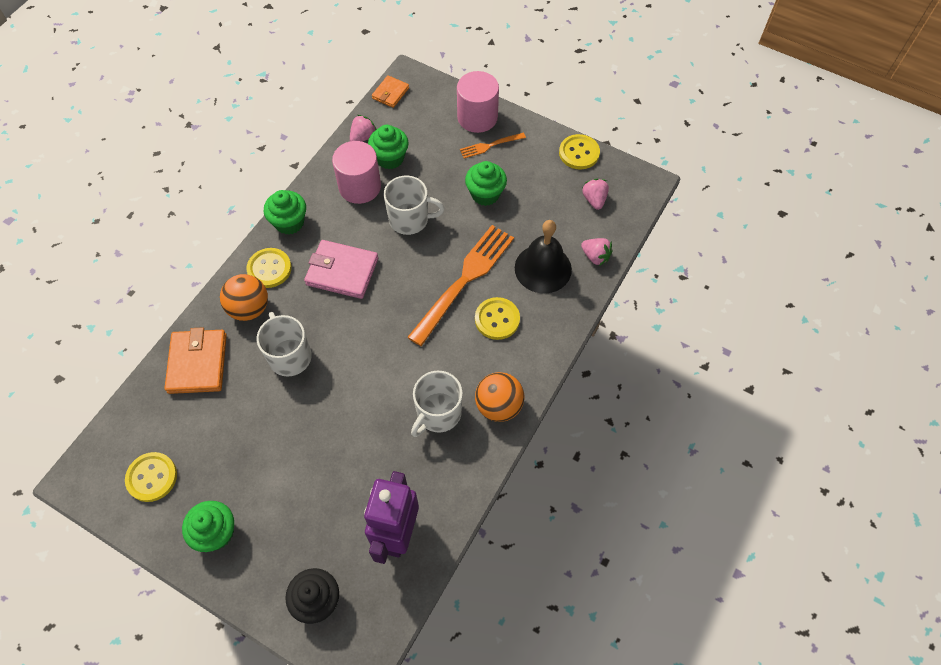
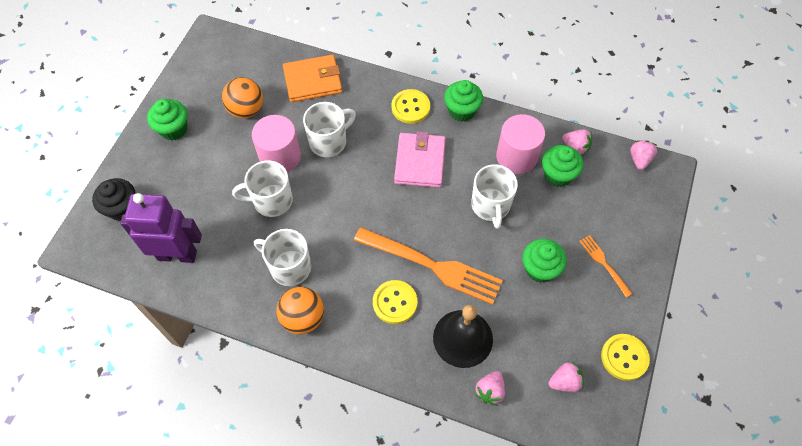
camera: 80 degrees right, 0 degrees up
yellow button [125,452,177,502] -> none
orange ball [220,274,268,321] -> orange ball moved to [222,77,263,118]
orange wallet [372,75,409,108] -> pink strawberry [630,140,658,170]
pink cylinder [457,71,499,133] -> pink cylinder moved to [252,115,301,173]
none -> white mug [232,161,293,217]

